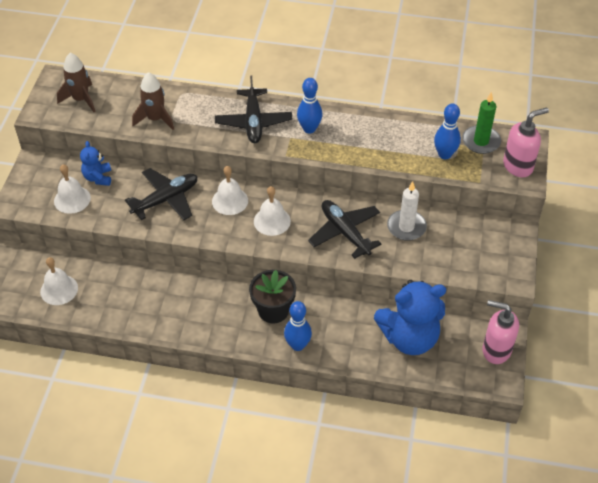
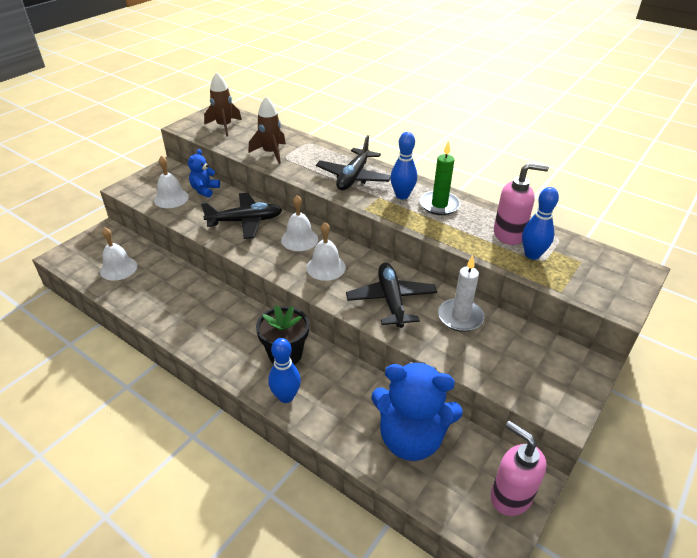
camera: 25 degrees right, 10 degrees down
green candle [462,92,501,154] -> green candle moved to [420,141,461,215]
pink soap dispenser [503,108,549,177] -> pink soap dispenser moved to [494,162,549,245]

